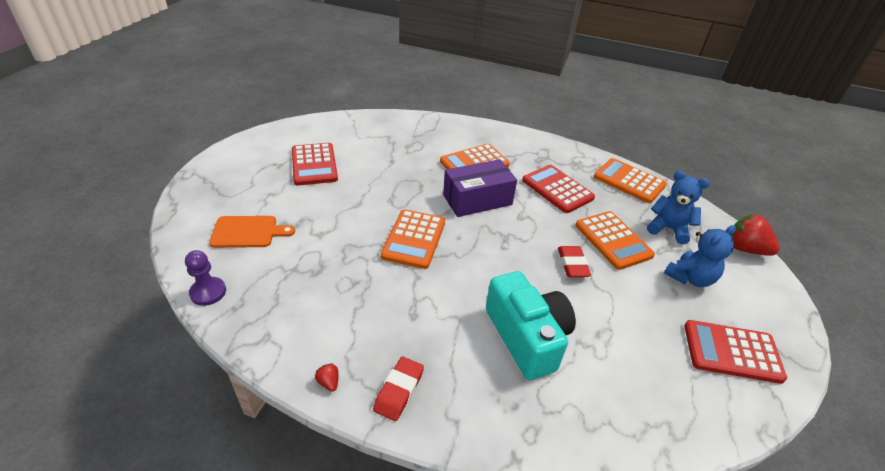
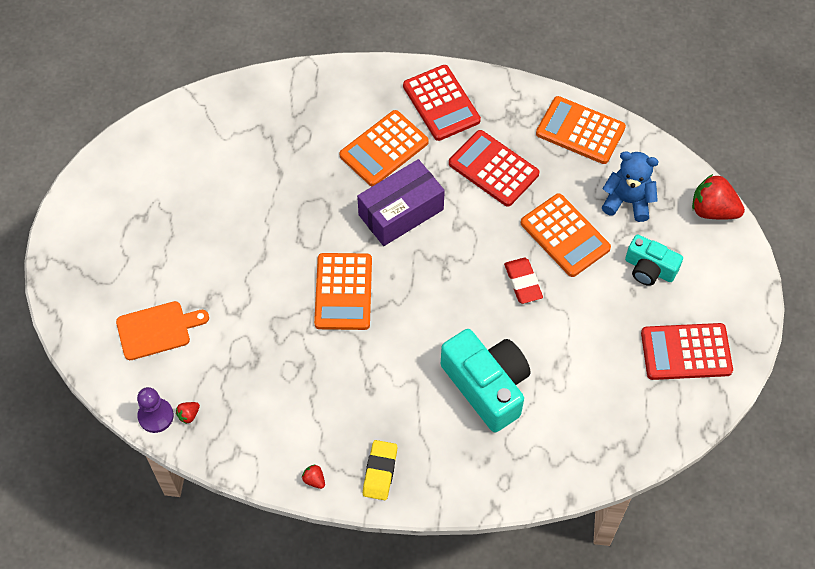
camera: 10 degrees left, 20 degrees up
red calculator [292,143,338,185] -> red calculator moved to [403,65,481,141]
red eraser [373,357,424,421] -> yellow eraser [363,440,397,500]
blue teddy bear [664,225,736,287] -> turquoise camera [625,235,683,286]
none -> red strawberry [176,402,200,424]

